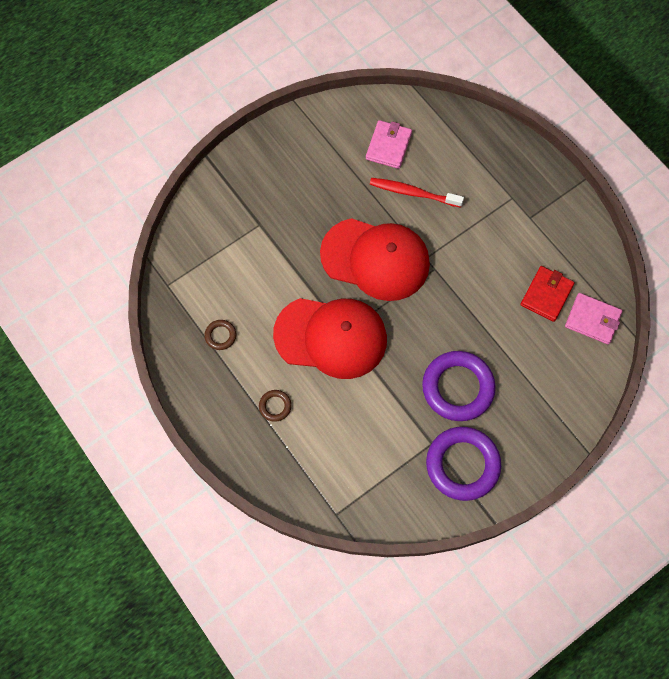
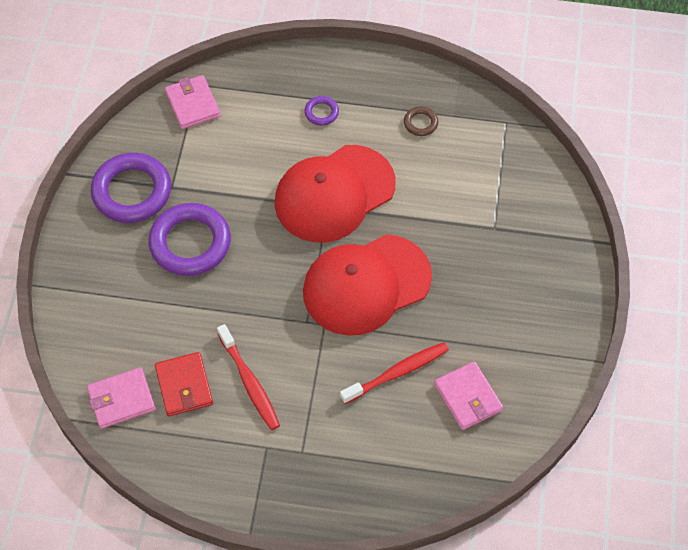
camera: 135 degrees right, 10 degrees down
brown ring [259,390,292,422] -> purple ring [304,96,339,126]
none -> pink wallet [165,75,221,129]
none -> red toothbrush [217,324,280,430]

